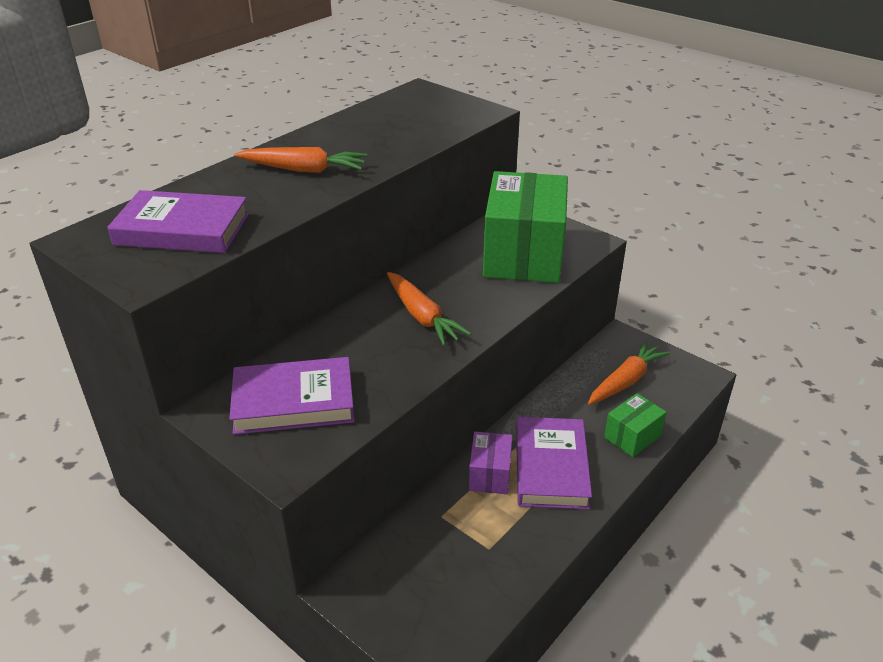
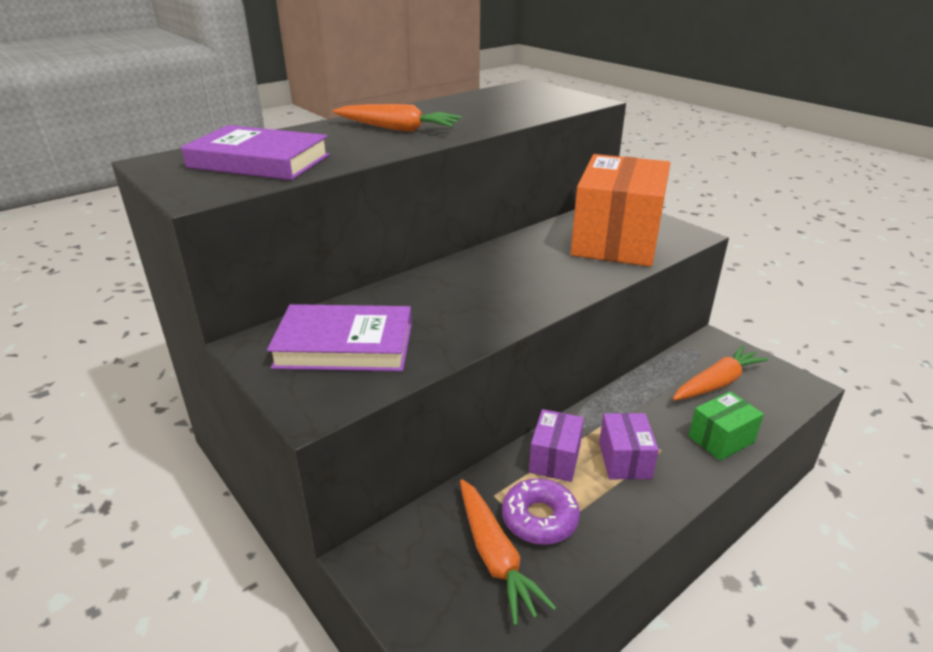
camera: 10 degrees right, 5 degrees down
orange carrot [387,272,471,346] -> orange carrot moved to [460,479,557,626]
green box [483,171,568,283] -> orange box [571,154,670,267]
purple book [516,417,592,510] -> purple box [599,413,659,480]
none -> purple donut [502,478,580,545]

